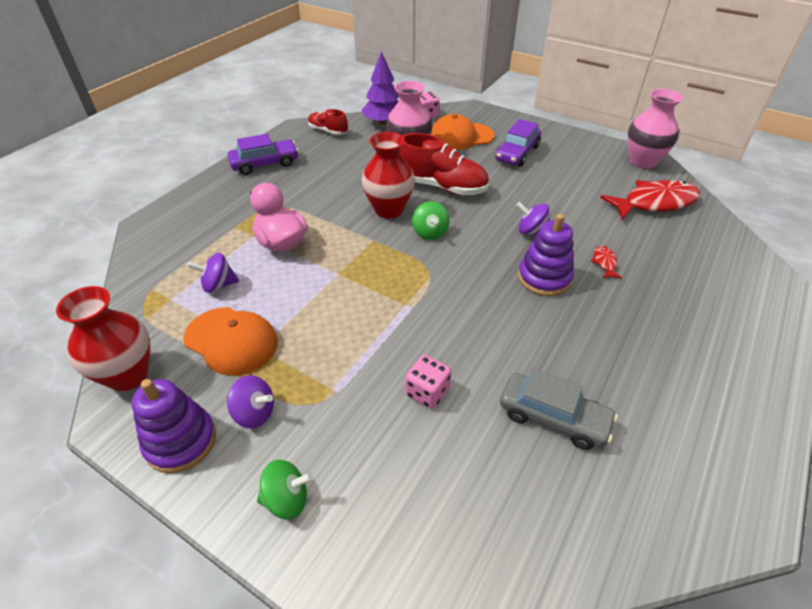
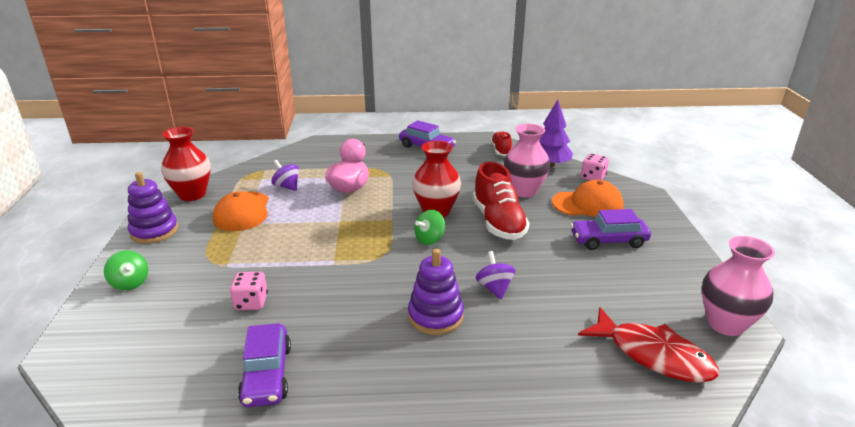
camera: 55 degrees right, 15 degrees down
purple spinning top [227,375,274,428] -> none
orange cap [431,114,494,150] -> orange cap turned 135 degrees clockwise [552,180,624,217]
grey car [500,369,618,450] -> purple car [238,323,291,407]
red fish [591,245,622,279] -> none

